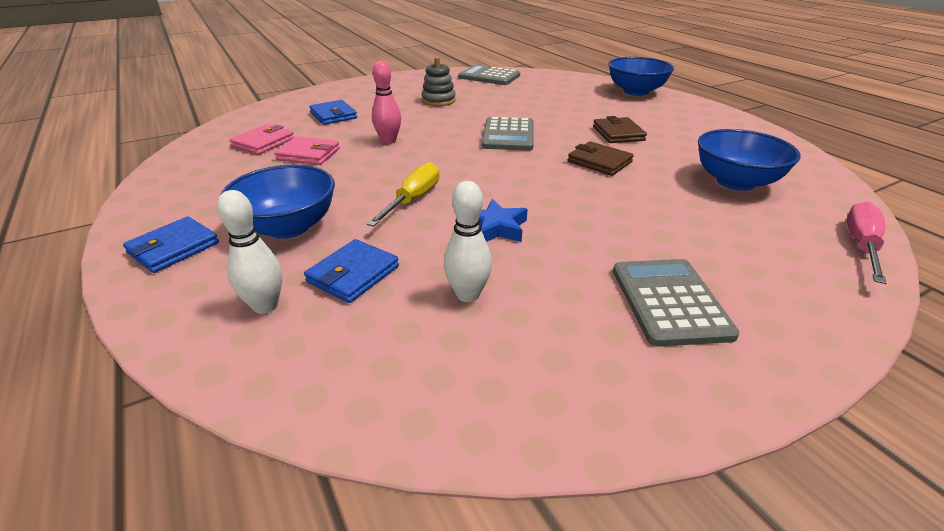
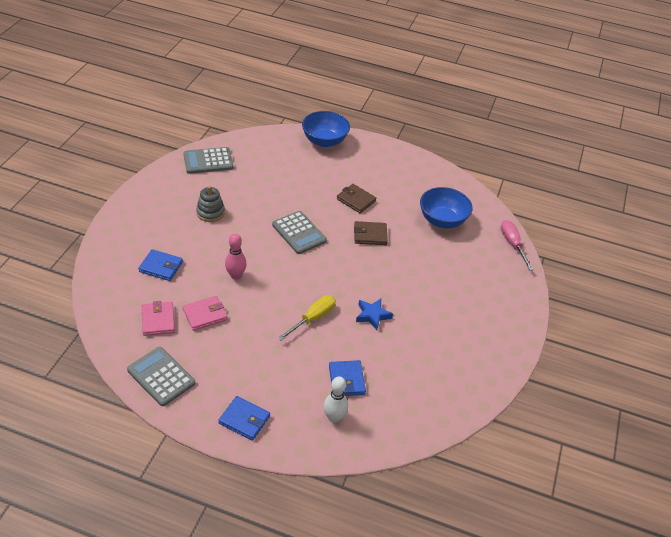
camera: 45 degrees left, 10 degrees up
blue wallet [123,217,219,273] -> blue wallet turned 60 degrees counterclockwise [218,396,270,441]
blue bowl [221,165,335,239] -> none
yellow screwdriver [367,162,439,227] -> yellow screwdriver turned 60 degrees clockwise [278,295,336,341]
white bowling pin [444,181,492,302] -> none
grey calculator [613,259,740,347] -> grey calculator moved to [127,347,195,406]

